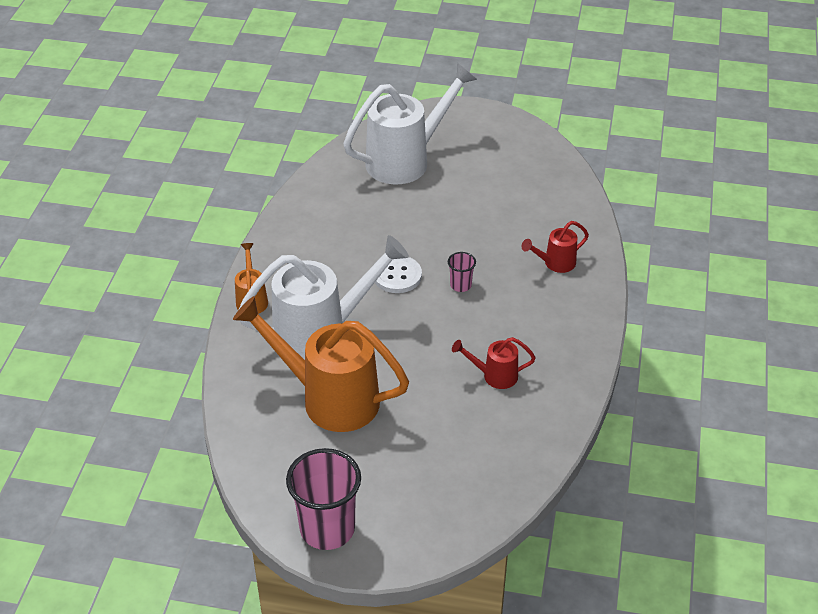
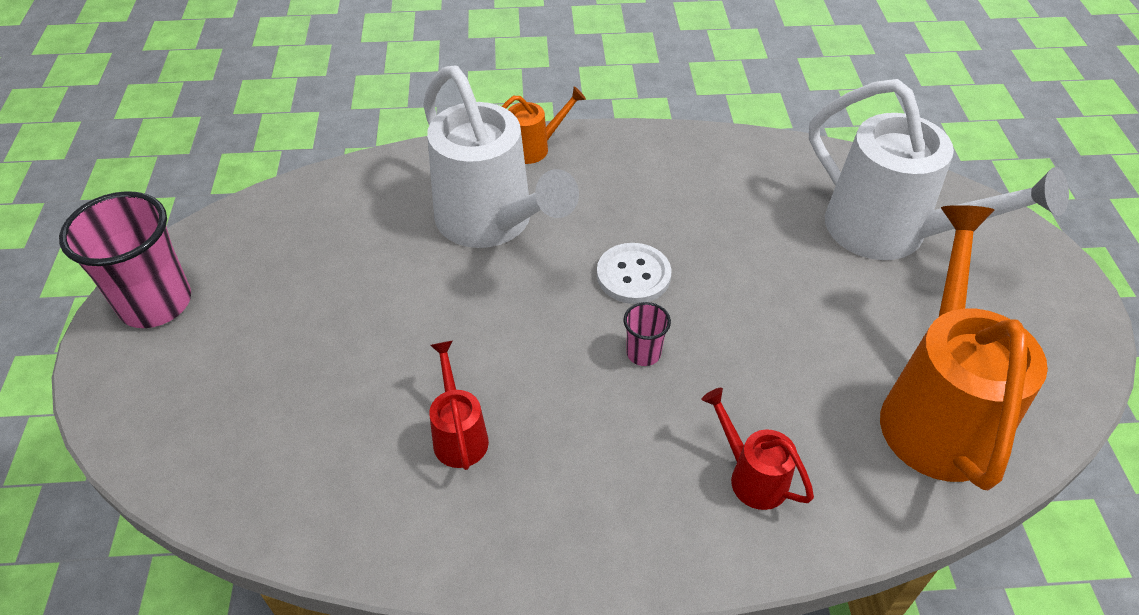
camera: 75 degrees right, 5 degrees up
orange watering can [233,296,409,432] -> orange watering can moved to [880,205,1048,490]

